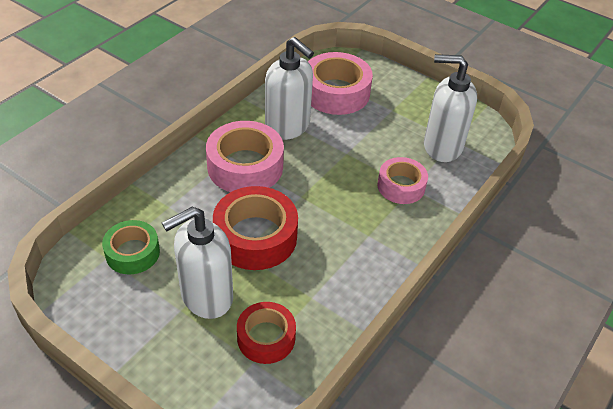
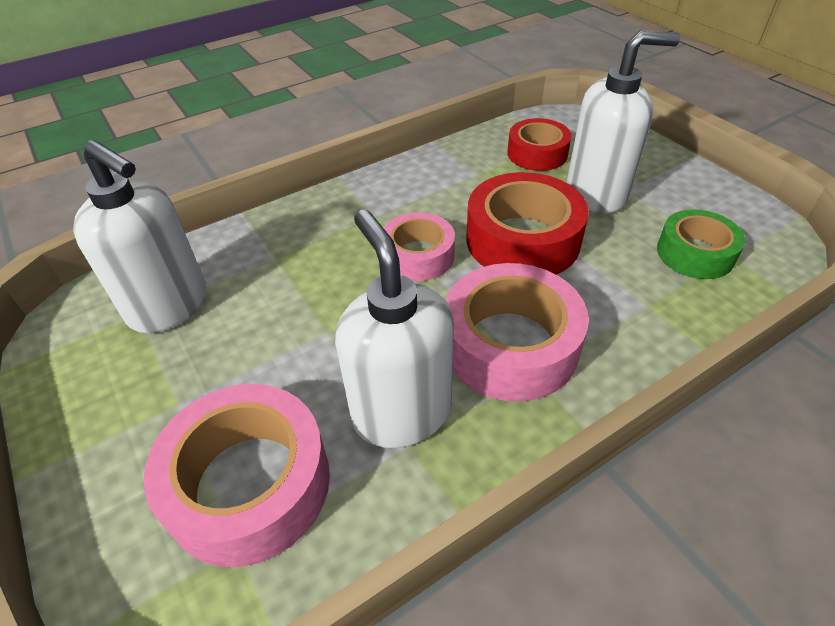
camera: 155 degrees left, 0 degrees up
pink tape [377,157,428,204] -> pink tape moved to [384,212,455,281]

